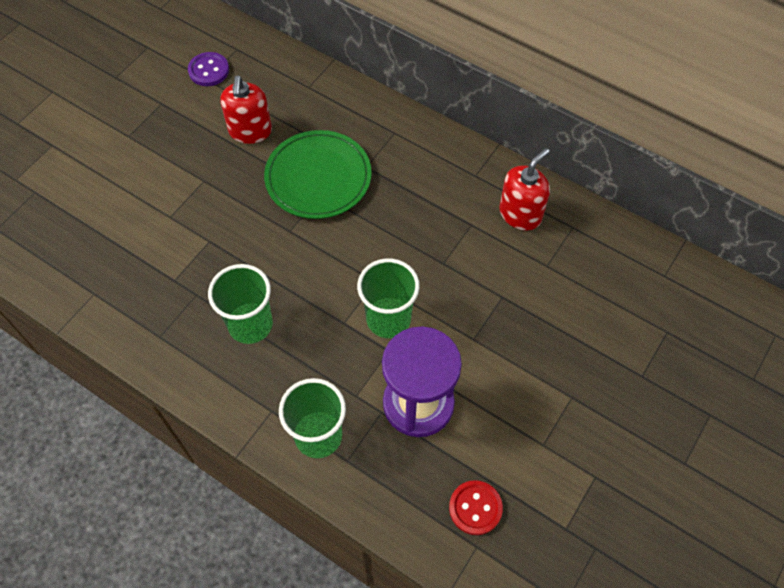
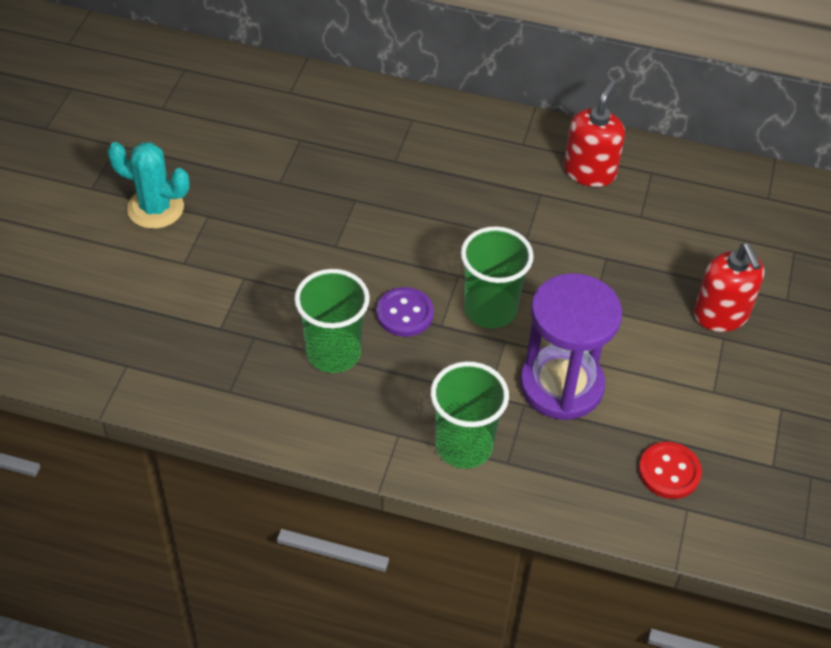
camera: 20 degrees left, 10 degrees down
purple button [188,52,229,86] -> purple button moved to [376,287,434,337]
red soap dispenser [220,75,272,144] -> red soap dispenser moved to [694,243,764,332]
green plate [264,130,372,219] -> none
none -> turquoise cactus [107,142,190,229]

